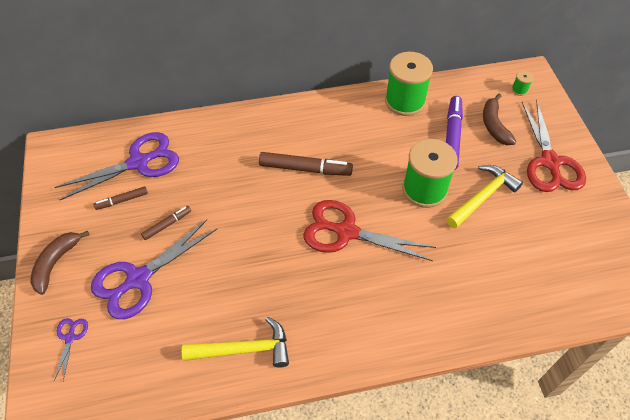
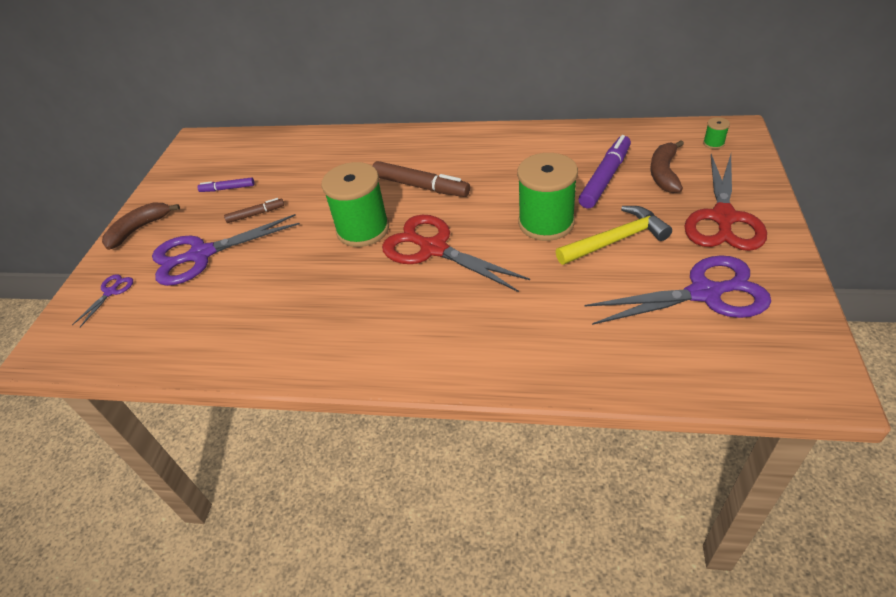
camera: 25 degrees right, 10 degrees down
purple scissors [54,132,179,200] -> purple scissors moved to [585,255,771,325]
brown marker [93,186,148,210] -> purple marker [197,177,254,192]
yellow hammer [182,317,289,368] -> none
green spool [385,52,433,116] -> green spool moved to [322,162,389,247]

